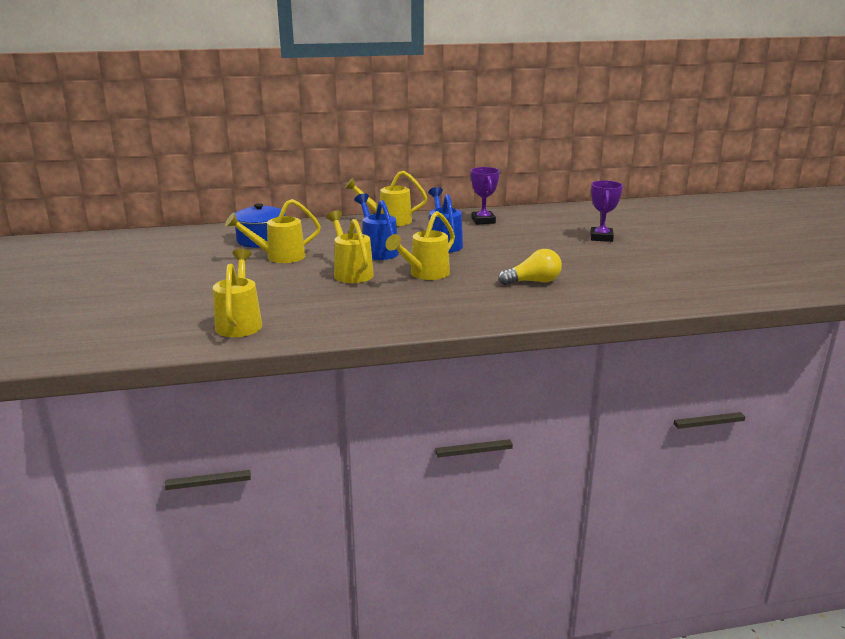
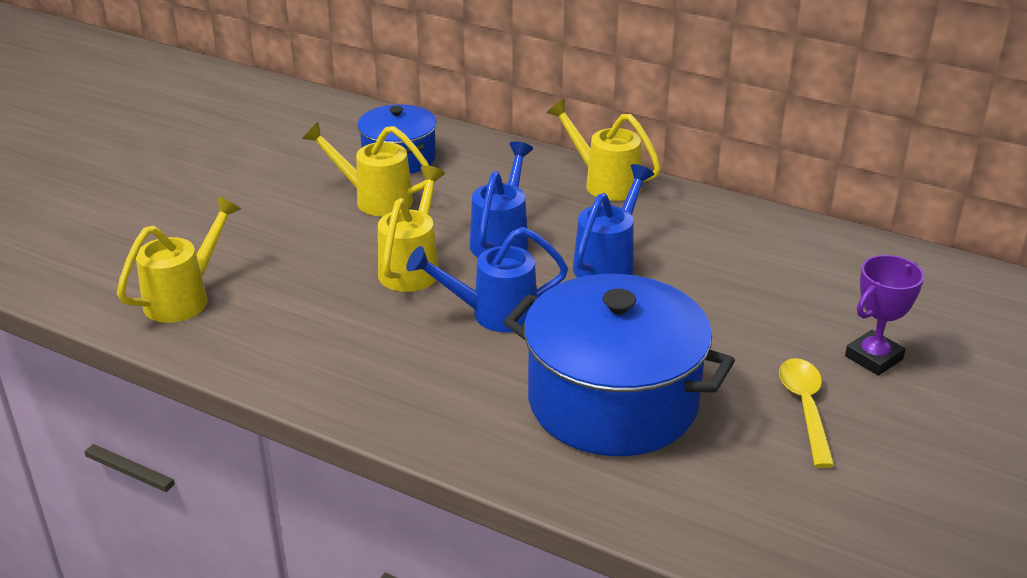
camera: 40 degrees right, 10 degrees up
yellow watering can [386,211,455,280] -> blue watering can [406,227,568,332]
purple trophy [471,167,500,225] -> none
yellow light bulb [498,249,562,285] -> blue pot [504,274,735,456]
none -> yellow spoon [779,358,835,468]

